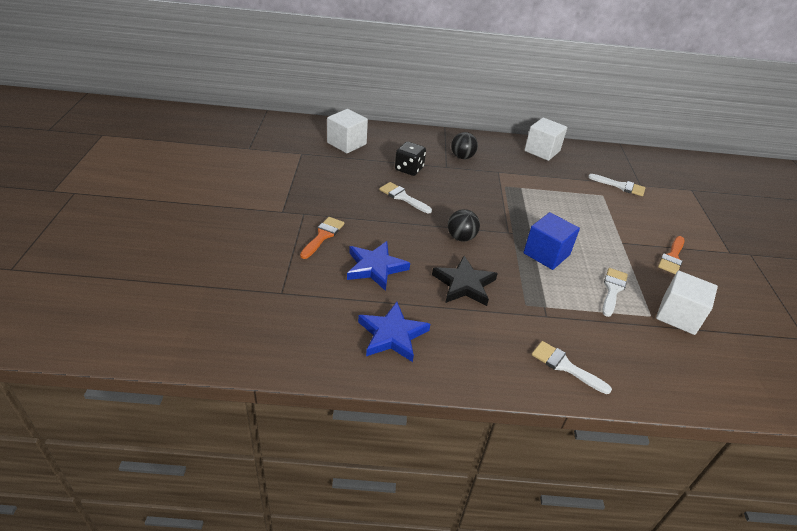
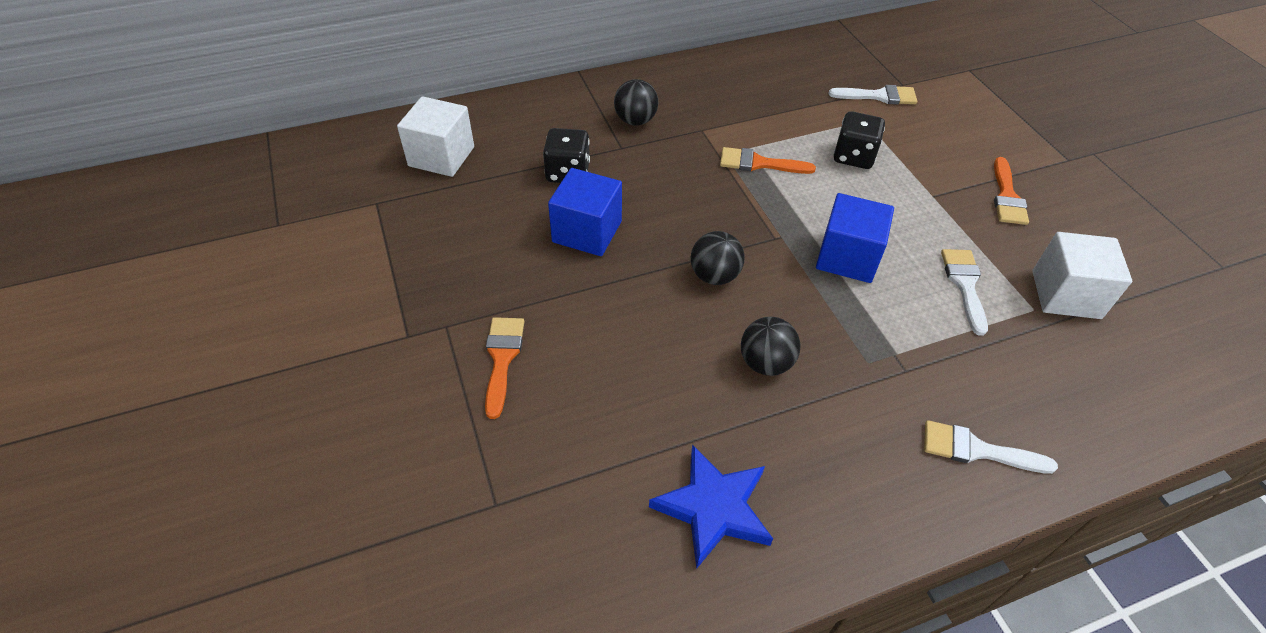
camera: 20 degrees left, 10 degrees up
blue star [347,241,410,291] -> none
white brush [379,182,432,213] -> blue cube [548,168,622,256]
black star [432,256,498,306] -> black ball [741,317,801,376]
white cube [524,117,567,161] -> none
none -> orange brush [720,147,816,174]
none -> black dice [834,111,885,169]

